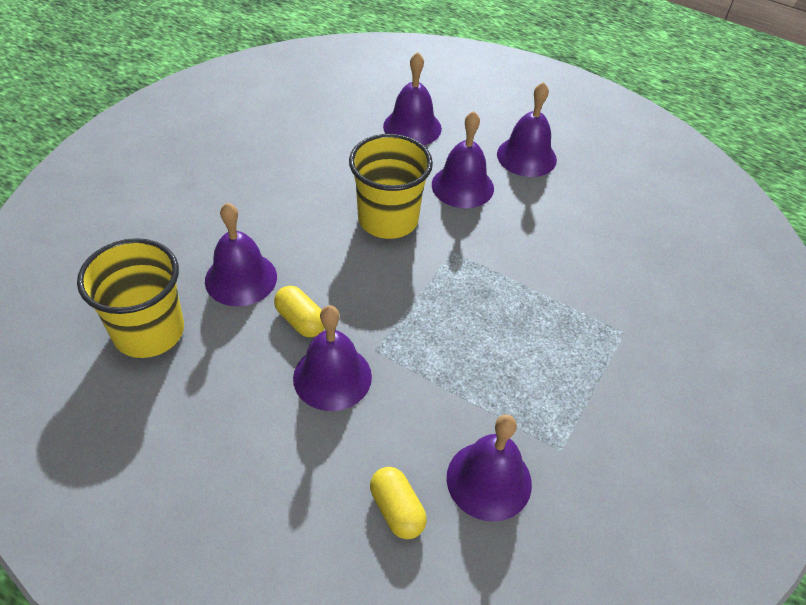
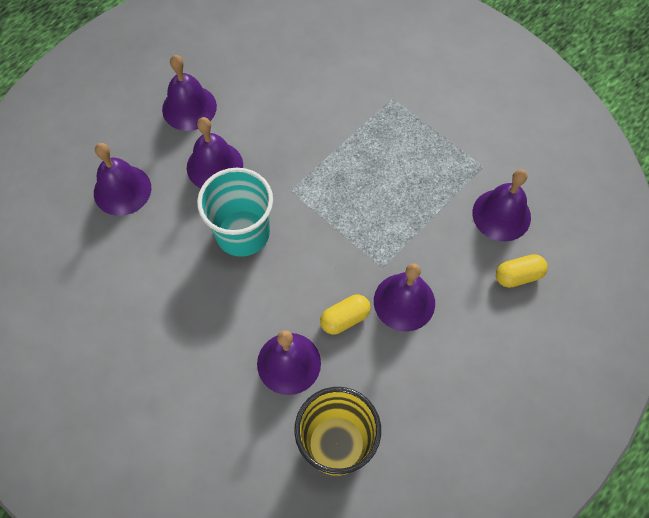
camera: 75 degrees left, 15 degrees up
yellow cup [349,134,433,239] -> turquoise cup [197,168,273,257]

